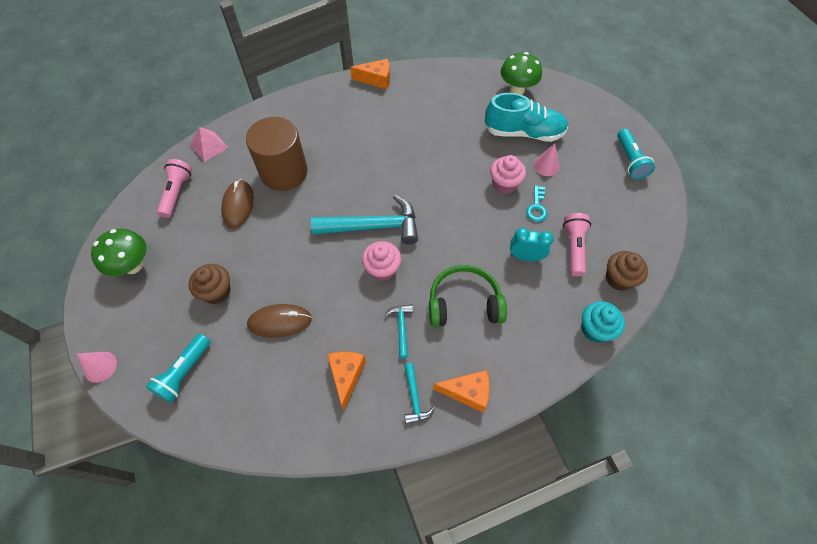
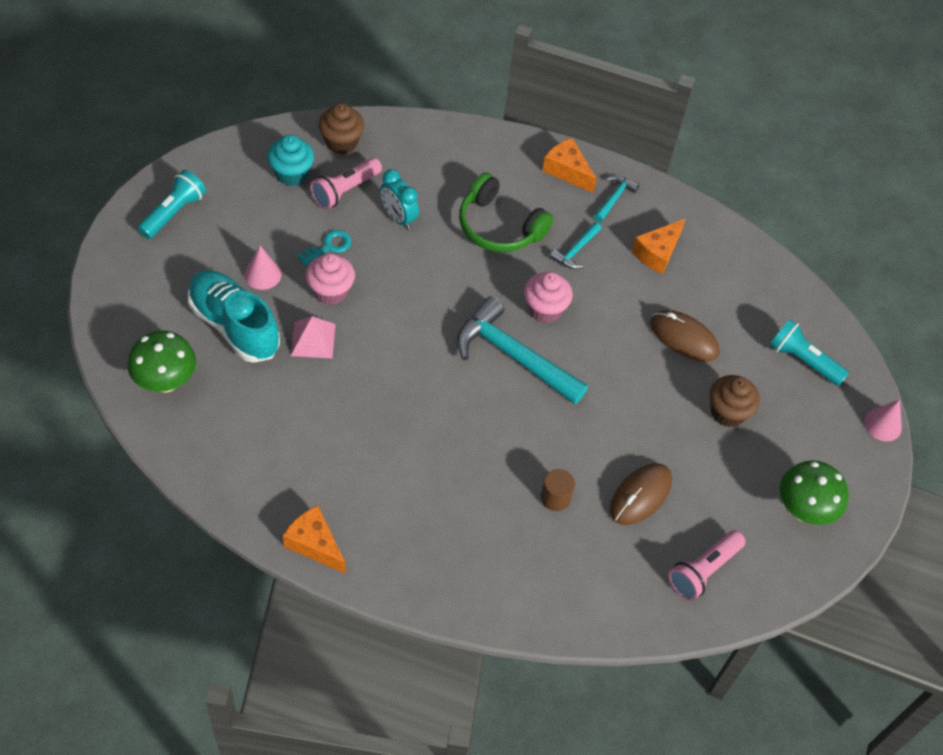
camera: 145 degrees left, 5 degrees down
turquoise flashlight [146,334,211,403] -> turquoise flashlight turned 120 degrees counterclockwise [770,319,849,386]
pink pyramid [190,127,228,162] -> pink pyramid moved to [290,316,336,358]
brown cylinder [246,117,308,191] -> brown cylinder [541,469,575,511], size x0.42
turquoise cupcake [581,301,625,343] -> turquoise cupcake moved to [267,135,314,186]

